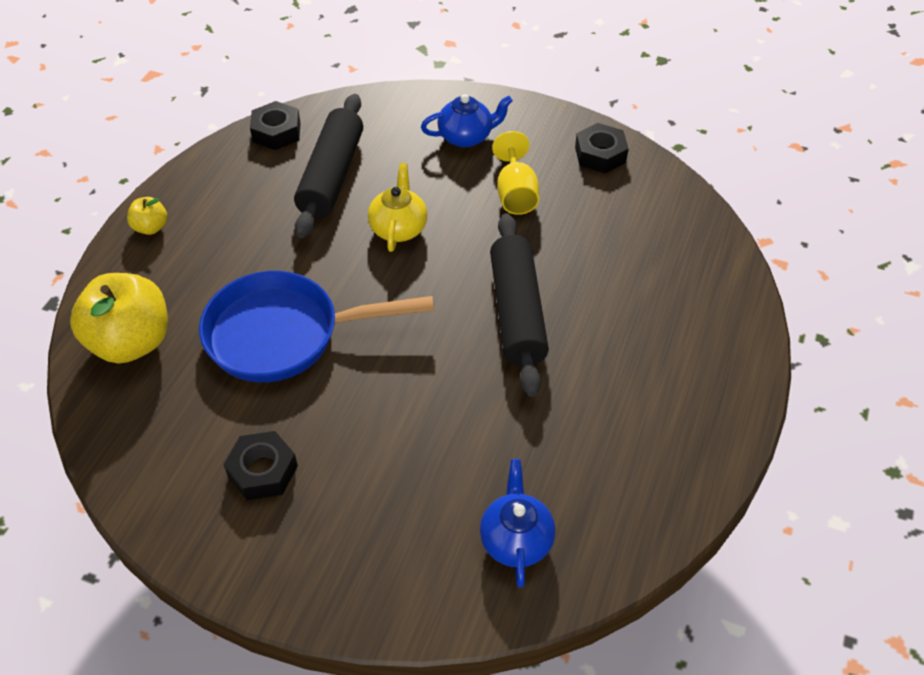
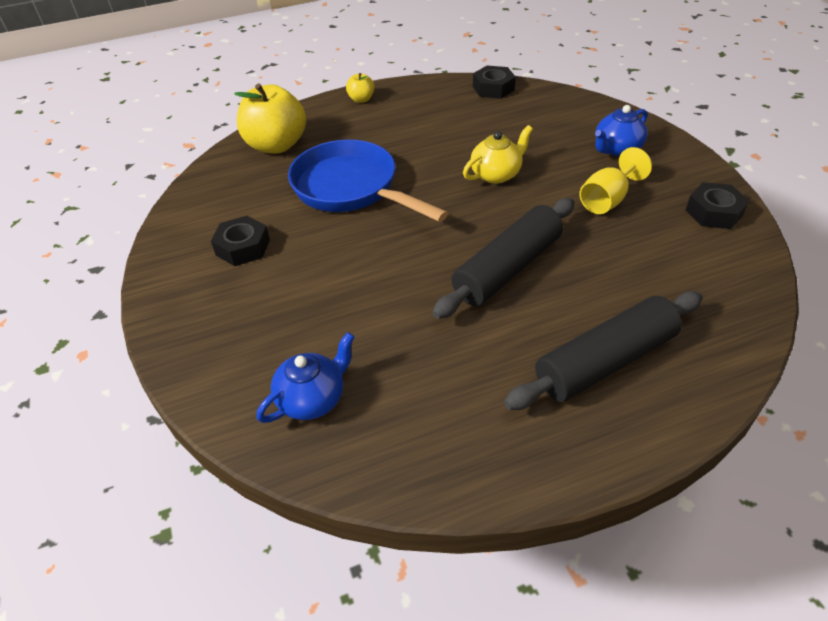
camera: 50 degrees right, 5 degrees down
black rolling pin [294,94,363,238] -> black rolling pin moved to [504,291,703,410]
blue teapot [421,94,513,147] -> blue teapot turned 105 degrees clockwise [595,105,648,156]

